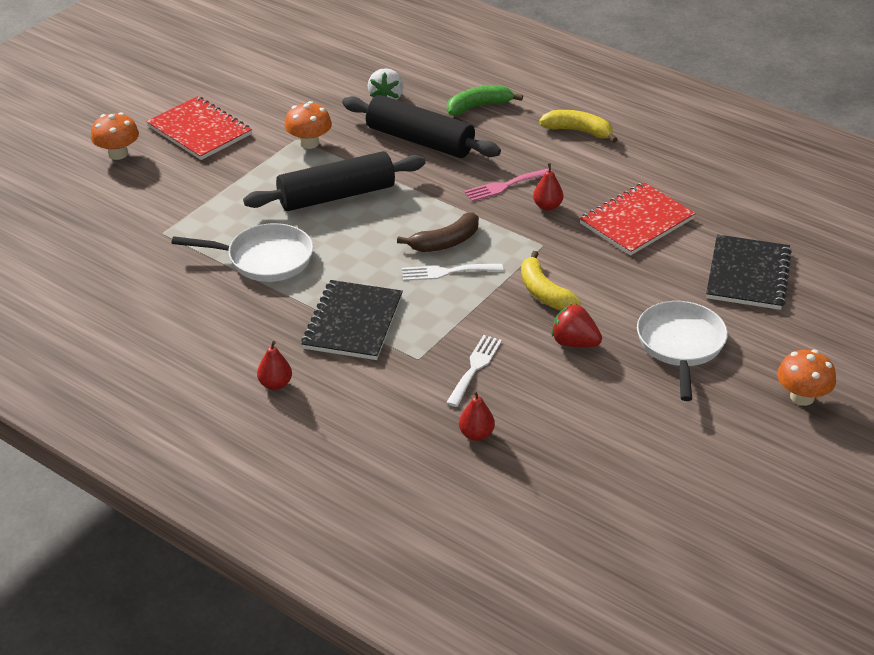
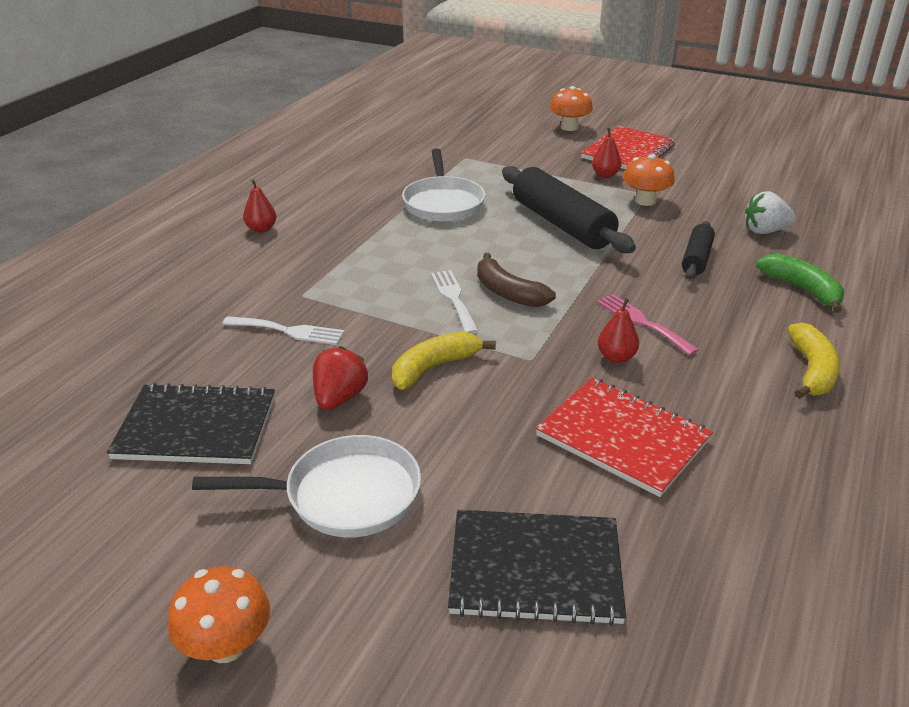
camera: 80 degrees right, 5 degrees down
black notebook [301,280,403,360] -> black notebook moved to [107,383,275,464]
black rolling pin [342,95,501,158] -> black rolling pin [682,221,715,280], size x0.54
red pear [459,391,495,441] -> red pear moved to [592,128,622,178]

